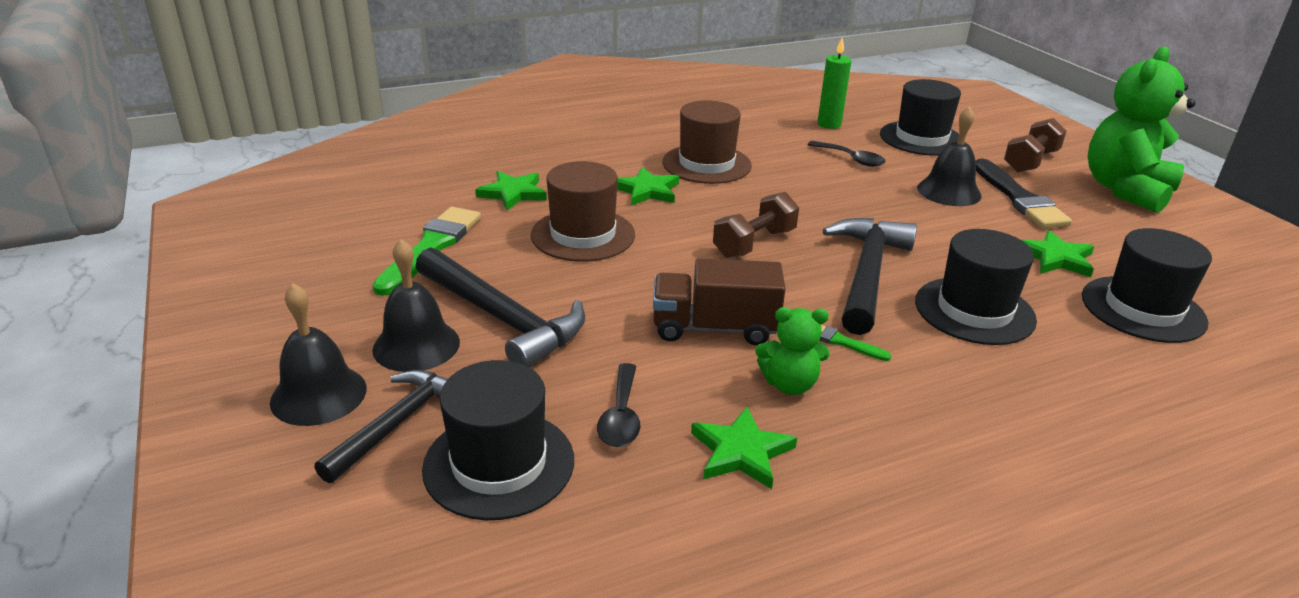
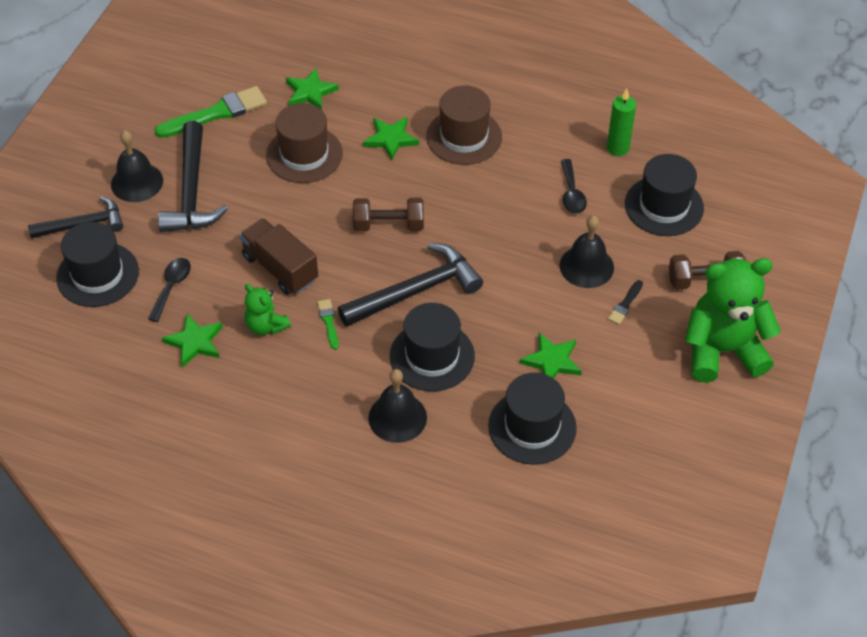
camera: 45 degrees right, 20 degrees up
black bell [270,283,367,426] -> black bell moved to [368,369,427,443]
black spoon [597,363,640,447] -> black spoon turned 150 degrees clockwise [148,258,191,322]
black brush [976,158,1072,228] -> black brush [608,280,643,325], size x0.48

